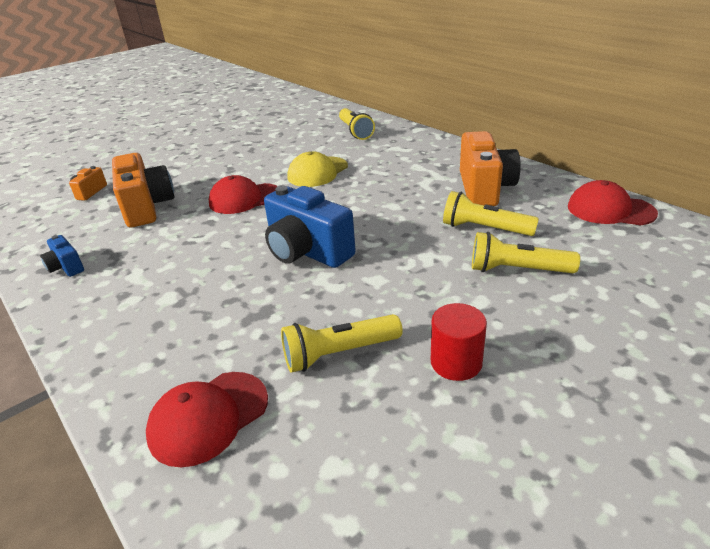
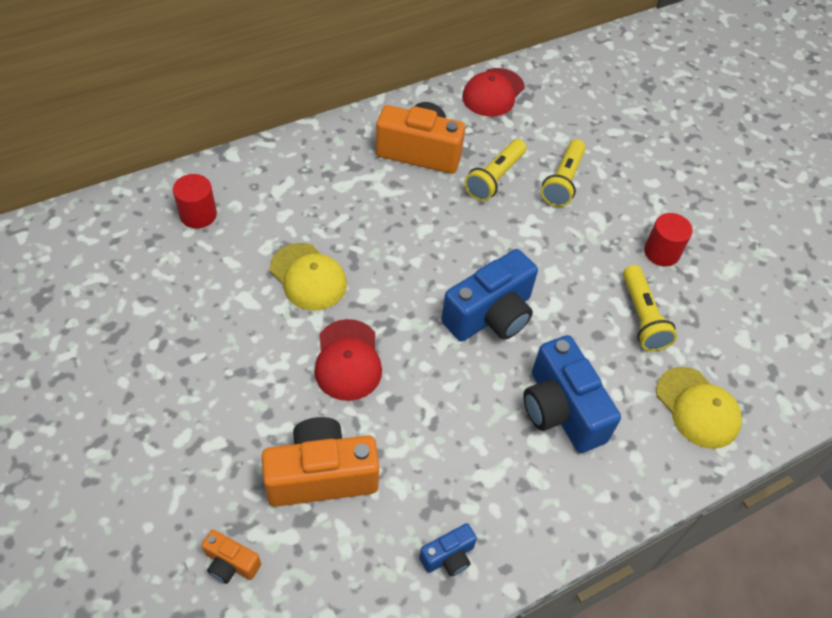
camera: 85 degrees left, 20 degrees up
red cap [146,372,268,467] -> yellow cap [656,367,742,449]
yellow flashlight [339,108,375,140] -> red cylinder [173,174,217,229]
none -> blue camera [523,335,621,453]

